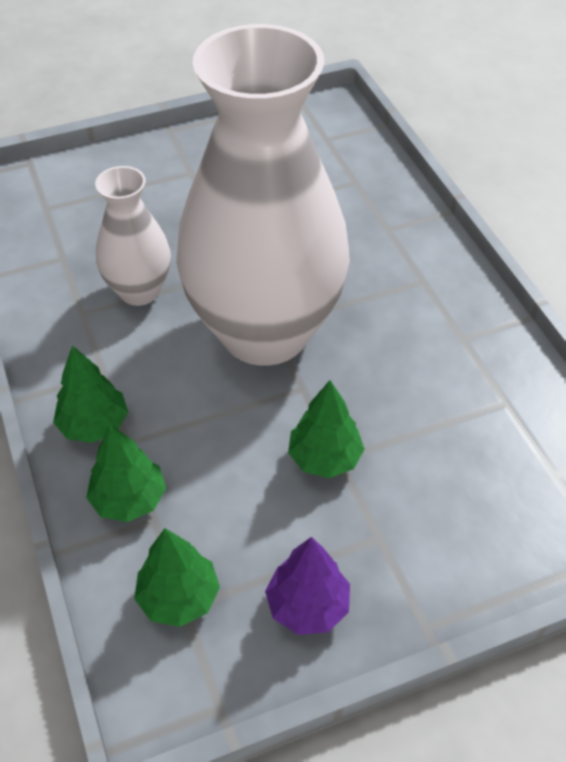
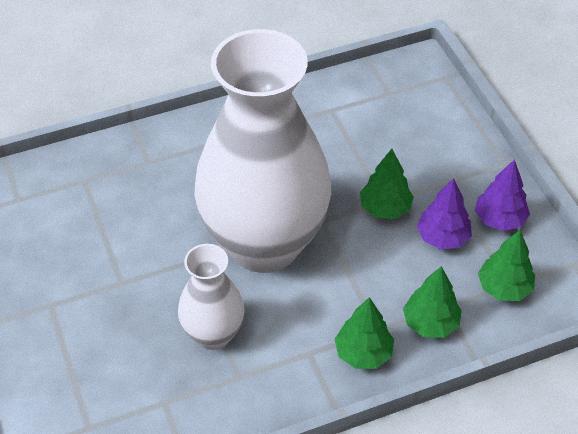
camera: 90 degrees left, 0 degrees up
none -> purple tree [417,178,472,249]

